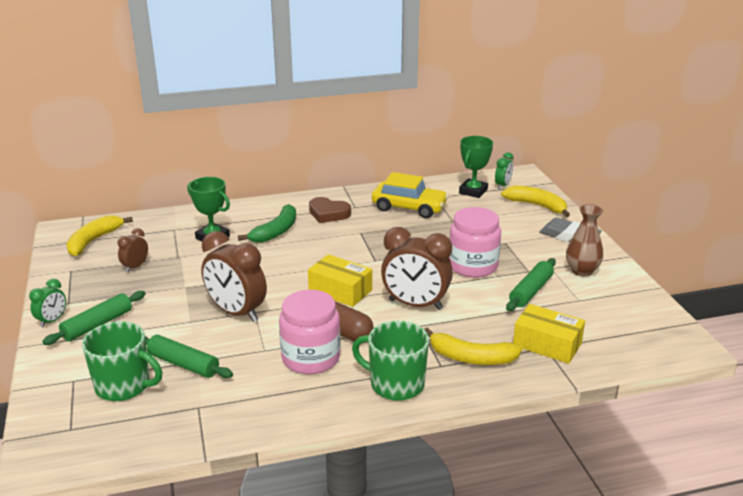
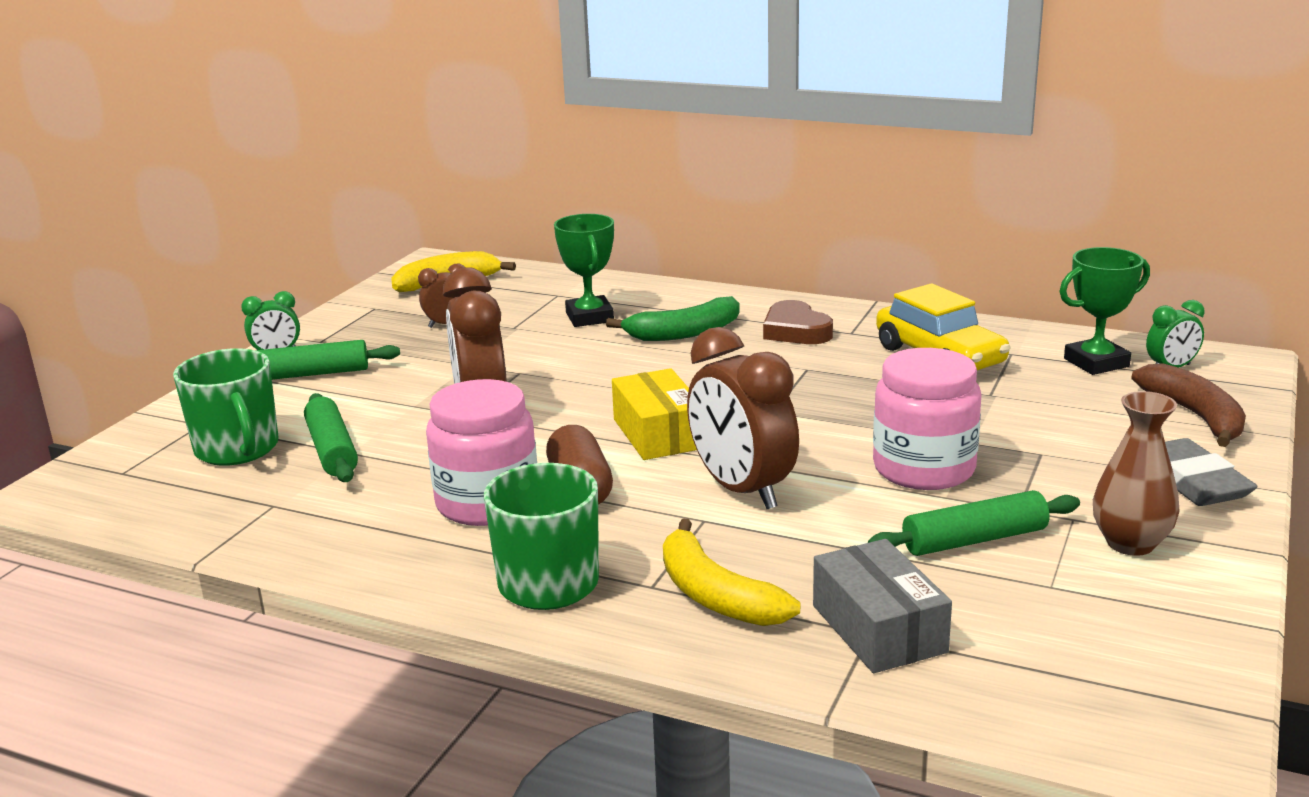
camera: 40 degrees right, 5 degrees down
yellow banana [501,185,570,217] -> brown banana [1132,363,1246,447]
yellow box [513,304,585,364] -> grey box [813,539,952,673]

